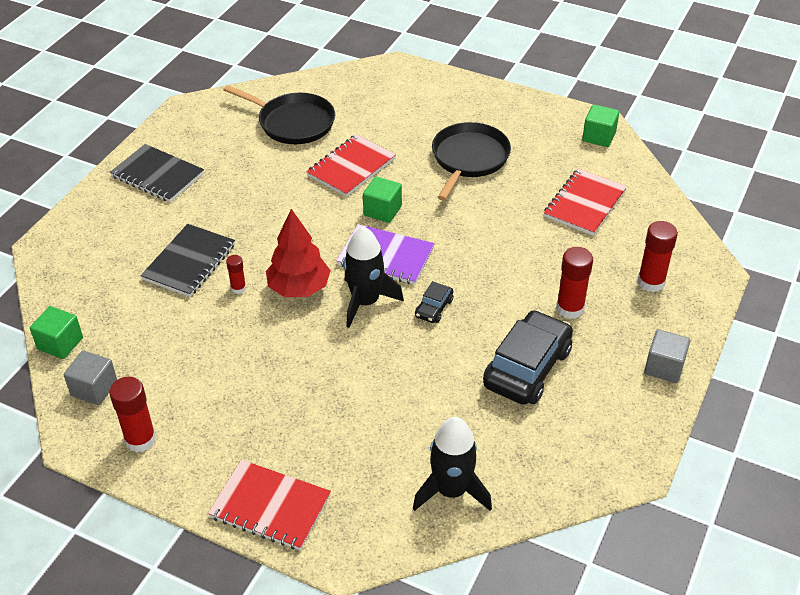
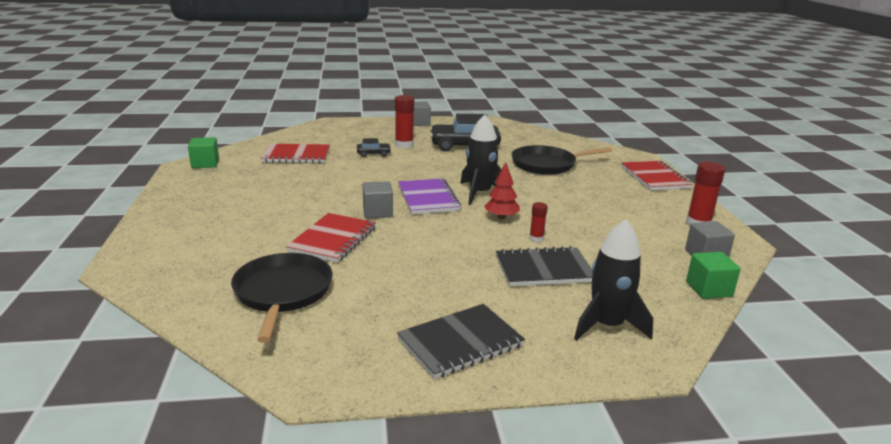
camera: 125 degrees left, 20 degrees down
black notebook [110,144,204,202] -> black notebook turned 60 degrees clockwise [397,304,525,379]
red tree [266,209,331,297] -> red tree [484,162,520,219], size x0.64
red notebook [306,134,396,197] -> red notebook turned 75 degrees counterclockwise [286,213,376,263]
green cube [363,176,402,223] -> grey cube [363,181,393,218]
black rocket [413,417,492,511] -> black rocket moved to [574,219,653,341]
black car [415,281,453,323] -> black car moved to [357,138,391,157]
black pan [432,122,511,200] -> black pan moved to [512,145,612,175]
red glue stick [638,221,678,292] -> none

